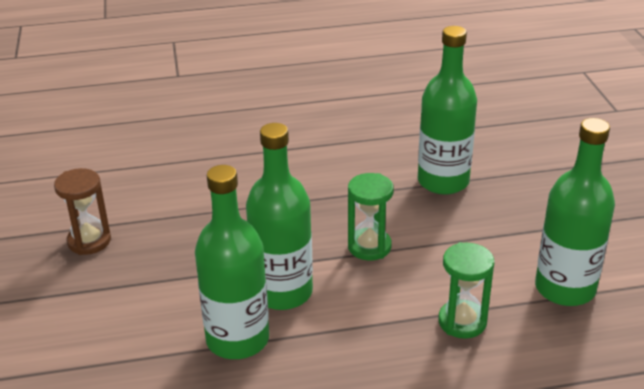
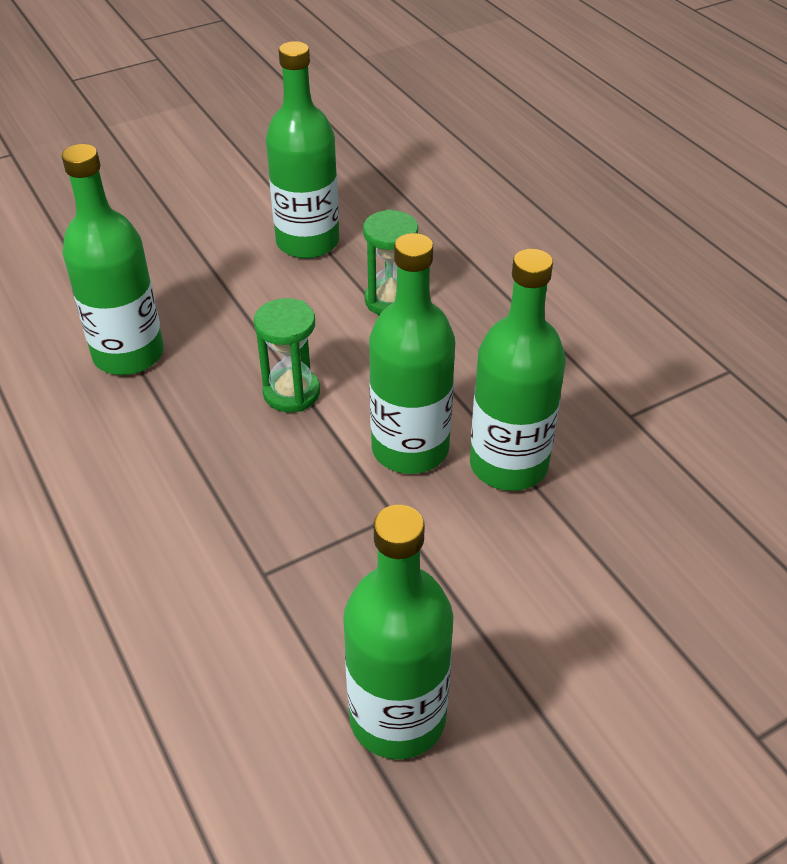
camera: 110 degrees left, 10 degrees up
brown hourglass [54,168,111,255] -> green bottle [343,505,453,760]

